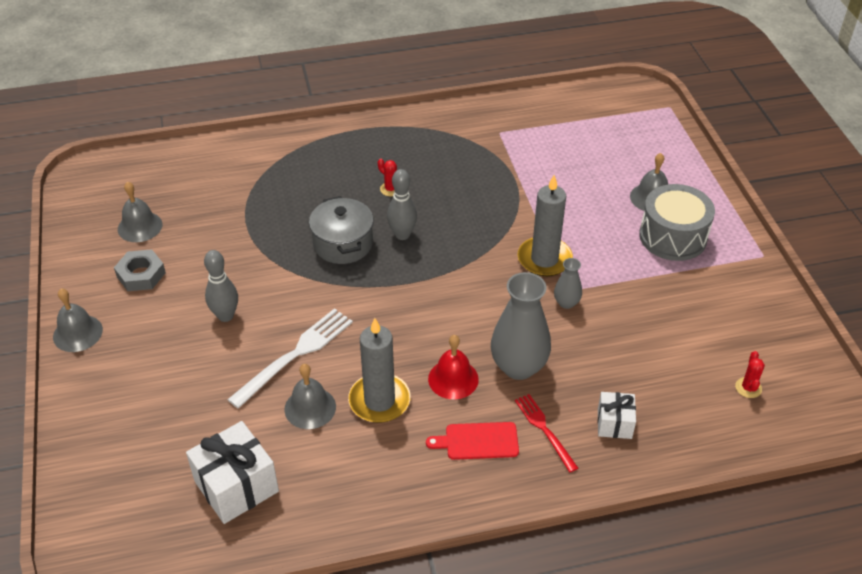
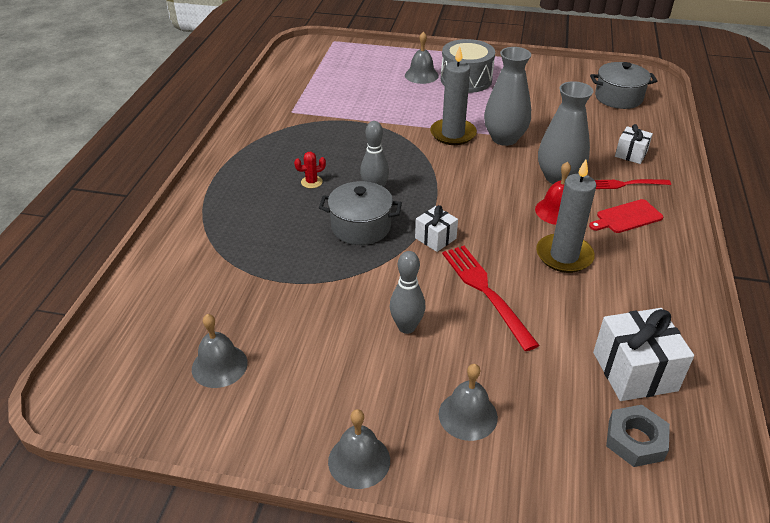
camera: 65 degrees left, 5 degrees down
grey nut [114,249,166,291] -> grey nut moved to [606,405,670,467]
white fork [227,308,353,408] -> red fork [442,246,539,351]
grey bell [284,364,336,429] -> grey bell moved to [439,364,498,441]
red cutting board [426,422,519,460] -> red cutting board turned 45 degrees clockwise [589,199,663,233]
grey vase [554,258,582,309] -> grey vase [484,47,531,146], size x2.01
red cactus [735,351,765,398] -> grey pot [590,62,657,109]
none -> white gift [415,205,458,252]

